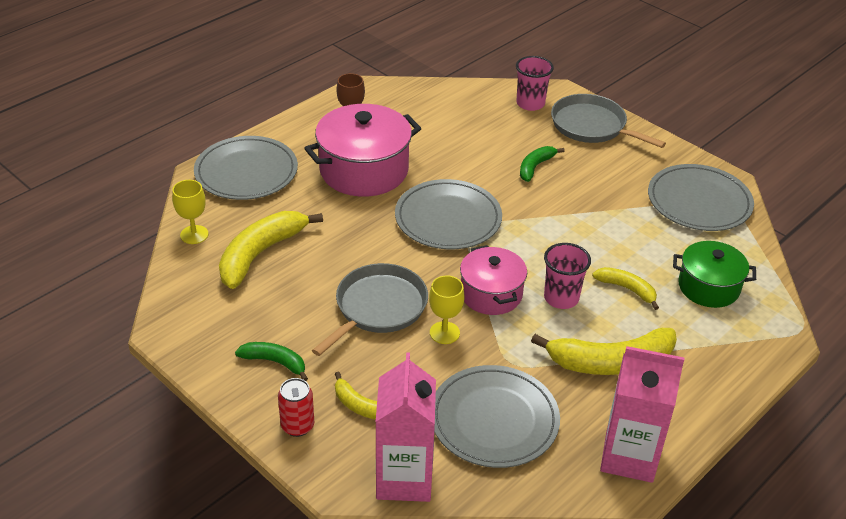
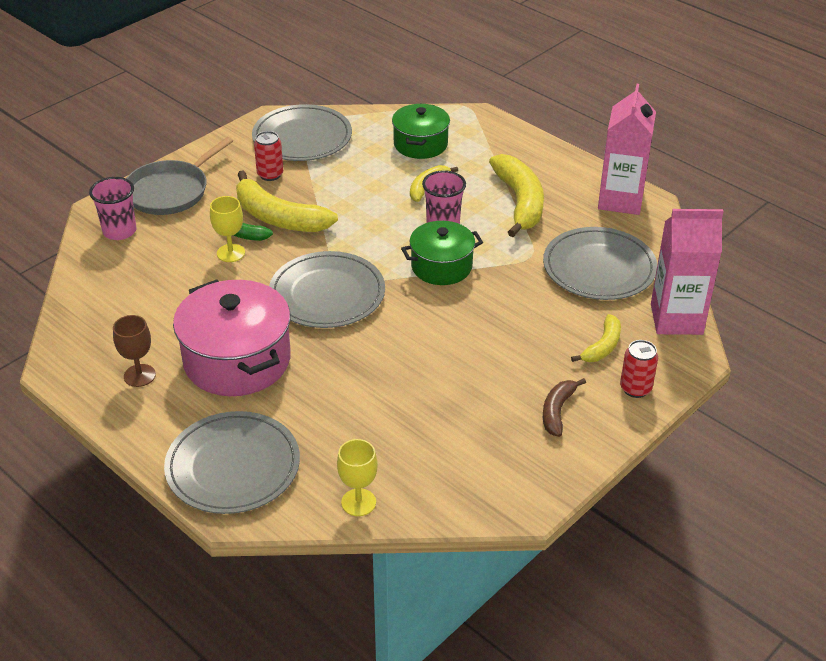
camera: 90 degrees left, 0 degrees up
yellow banana [219,211,323,289] -> yellow banana moved to [236,170,338,232]
green banana [235,342,308,381] -> brown banana [543,378,586,437]
grey pan [312,263,428,356] -> none
yellow goblet [429,276,464,344] -> yellow goblet moved to [210,196,245,262]
pink pot [460,245,527,315] -> green pot [401,221,483,285]
none -> red can [254,131,283,181]

